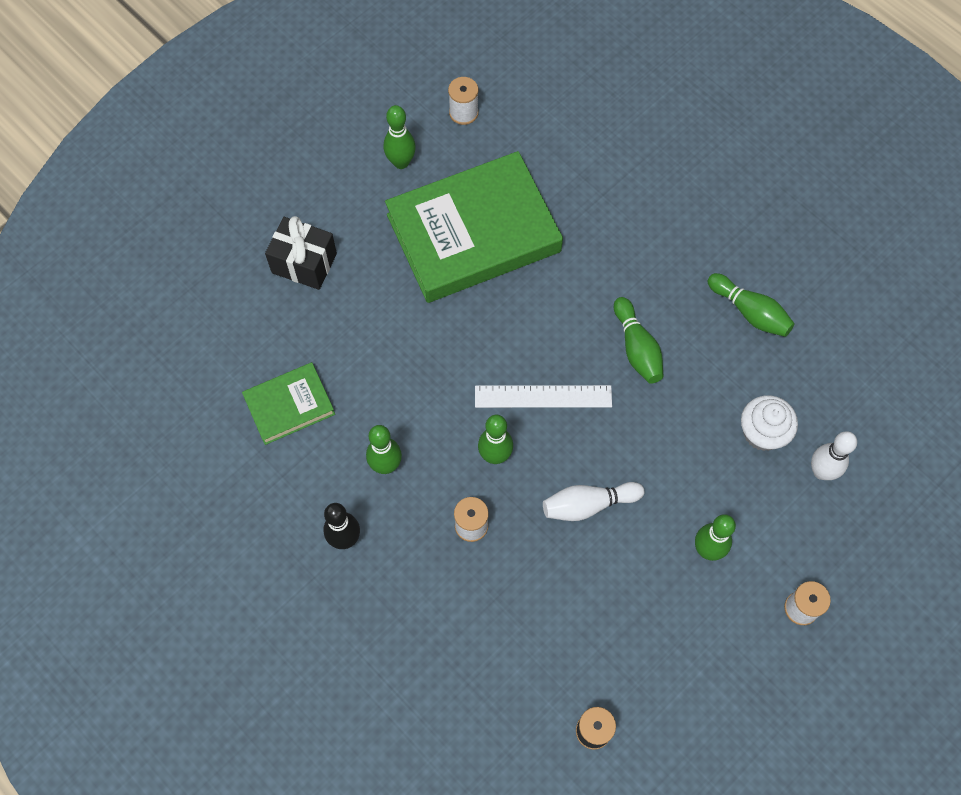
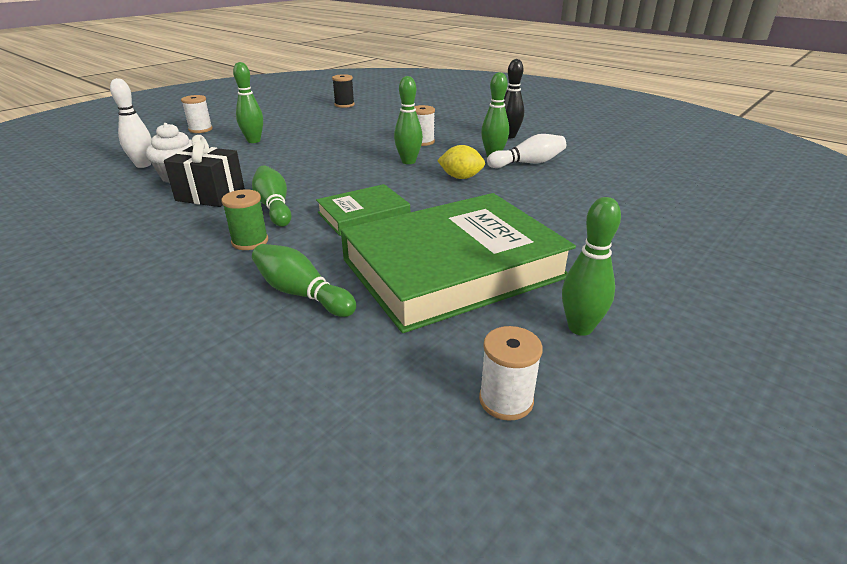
camera: 175 degrees right, 35 degrees down
green book [242,362,335,445] -> green book moved to [316,184,410,236]
black gift [265,216,337,290] -> black gift moved to [164,135,245,207]
white ruler [475,385,612,408] -> none
white bowling pin [543,482,644,521] -> white bowling pin moved to [487,134,566,168]
green bowling pin [708,273,795,337] -> green bowling pin moved to [252,244,356,317]
none -> green spool [221,190,268,250]
none -> yellow lemon [437,145,485,179]

